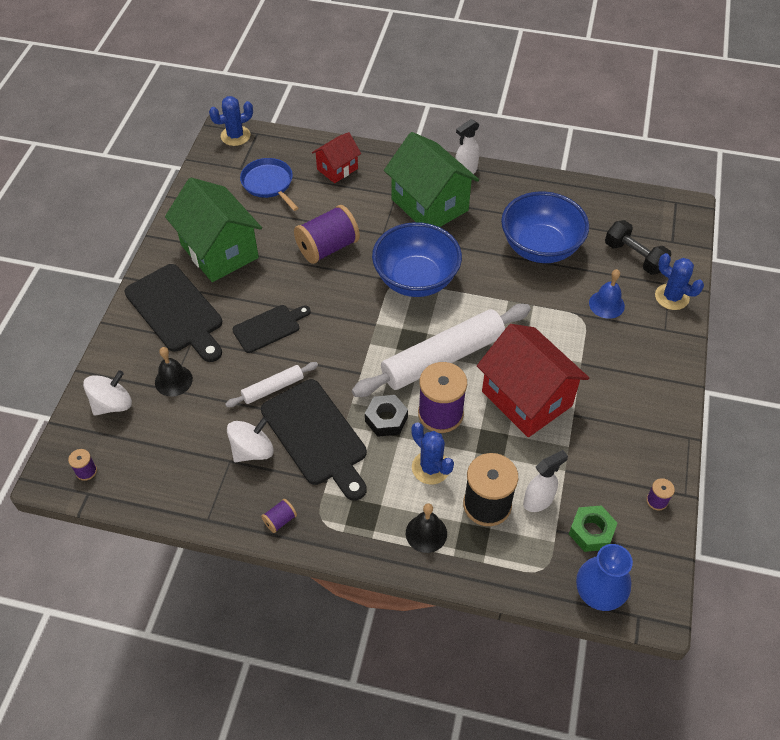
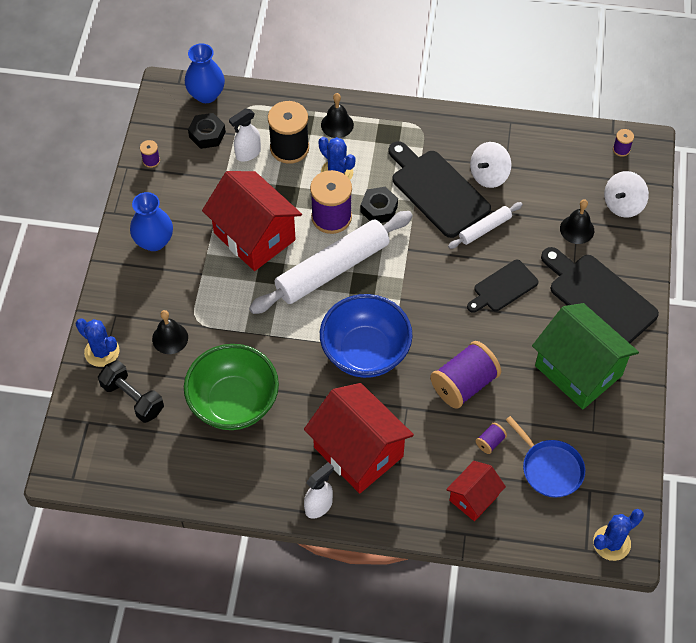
camera: 175 degrees right, 5 degrees up
purple spool [261,499,297,533] -> purple spool moved to [476,422,507,454]
green house [384,132,479,227] -> red house [304,383,414,494]
blue bowl [501,191,589,263] -> green bowl [184,344,279,430]
green nut [569,505,617,552] -> black nut [188,113,226,149]
blue bell [589,269,625,319] -> black bell [152,310,188,354]
none -> blue vase [130,192,173,251]

